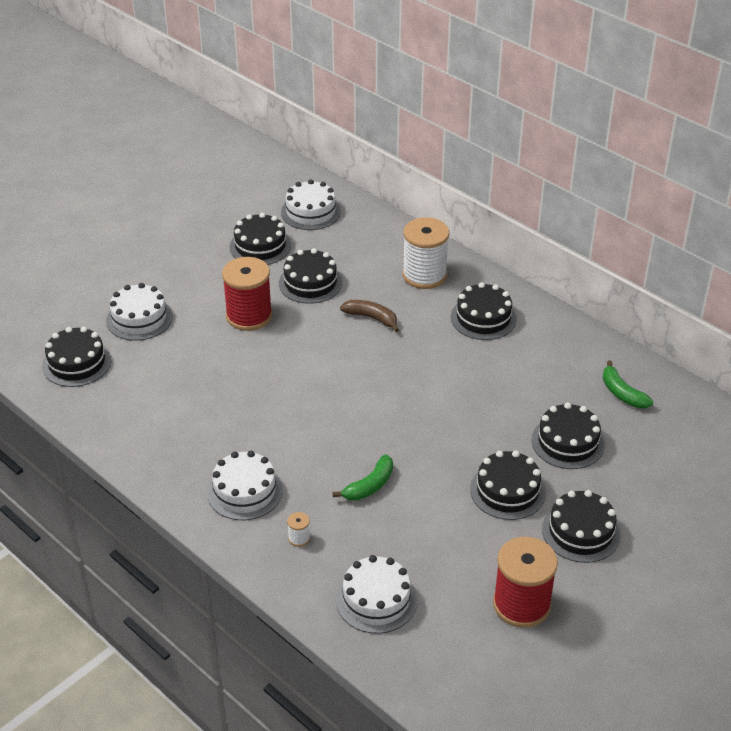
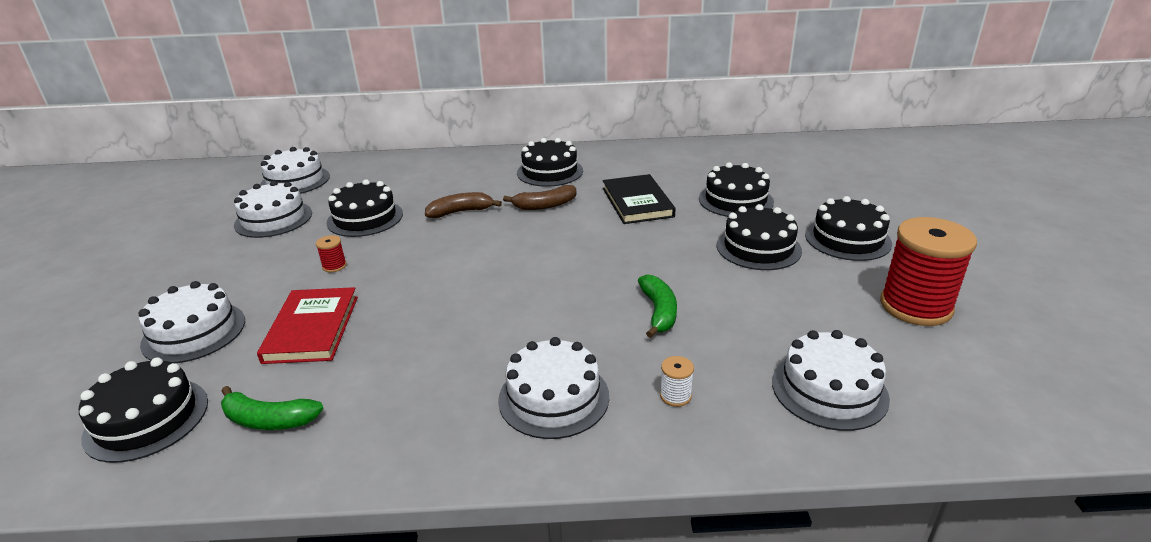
camera: 45 degrees left, 10 degrees down
red spool [222,257,272,331] -> red spool [316,235,347,273], size x0.40
black cake [230,213,291,265] -> white cake [234,181,312,238]
white spool [402,218,449,289] -> none
green banana [603,360,654,408] -> green banana moved to [221,386,323,430]
none -> red book [257,287,358,364]
none -> brown banana [503,185,577,210]
none -> black book [603,174,676,224]

